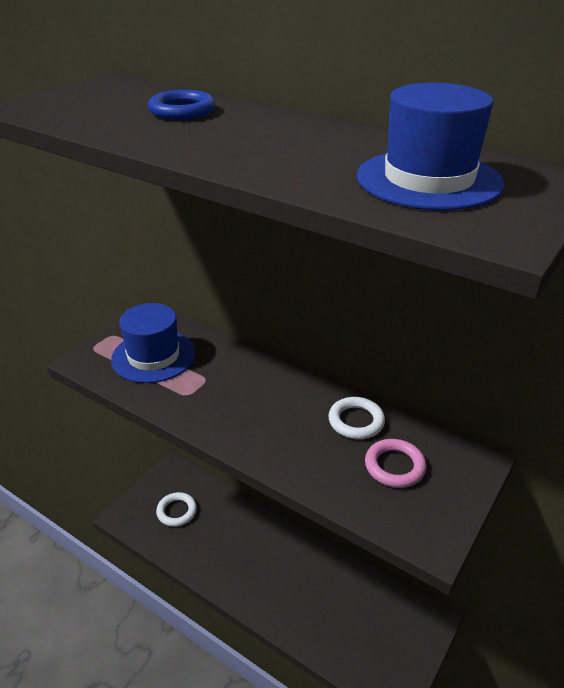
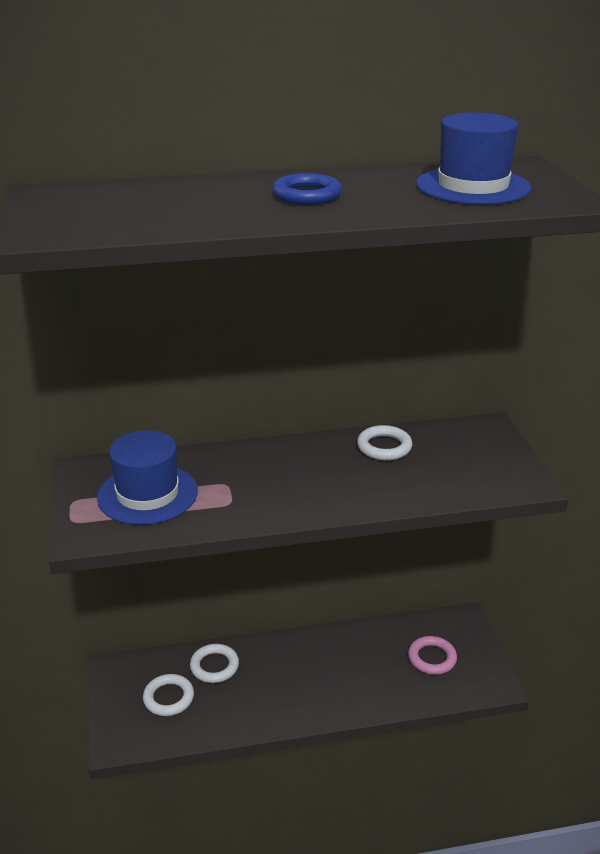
camera: 45 degrees left, 5 degrees down
blue ring [148,90,215,120] -> blue ring moved to [272,173,342,205]
pink ring [365,439,427,488] -> pink ring moved to [408,636,457,675]
none -> white ring [190,644,239,683]

